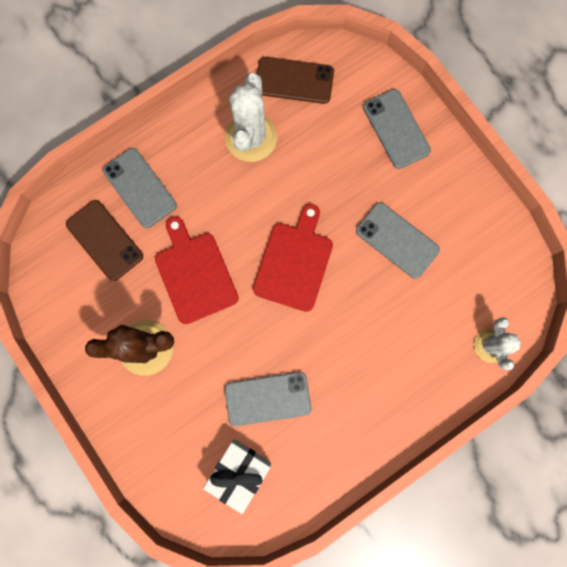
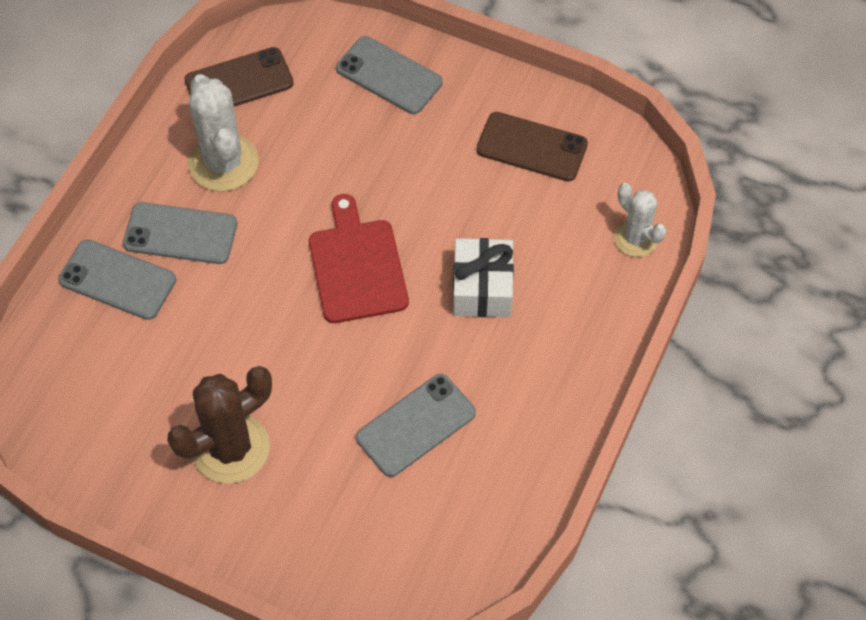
camera: 30 degrees left, 20 degrees down
brown phone [66,200,143,281] -> brown phone moved to [476,112,588,181]
red cutting board [155,216,238,324] -> none
white gift [203,439,271,514] -> white gift moved to [453,238,514,317]
grey phone [356,202,440,279] -> grey phone moved to [123,202,237,264]

